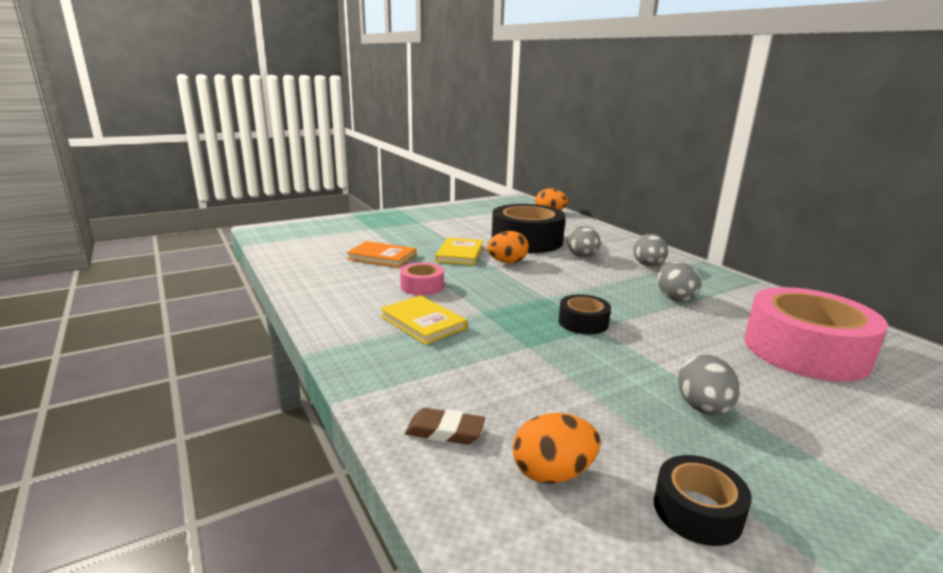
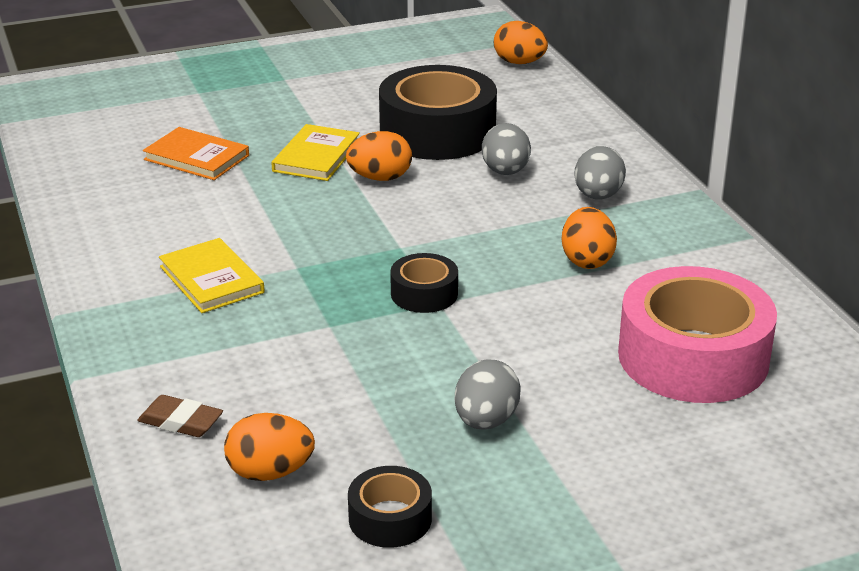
camera: 10 degrees right, 10 degrees up
pink tape [400,262,444,295] -> none
grey egg [657,261,701,302] -> orange egg [562,207,617,269]

